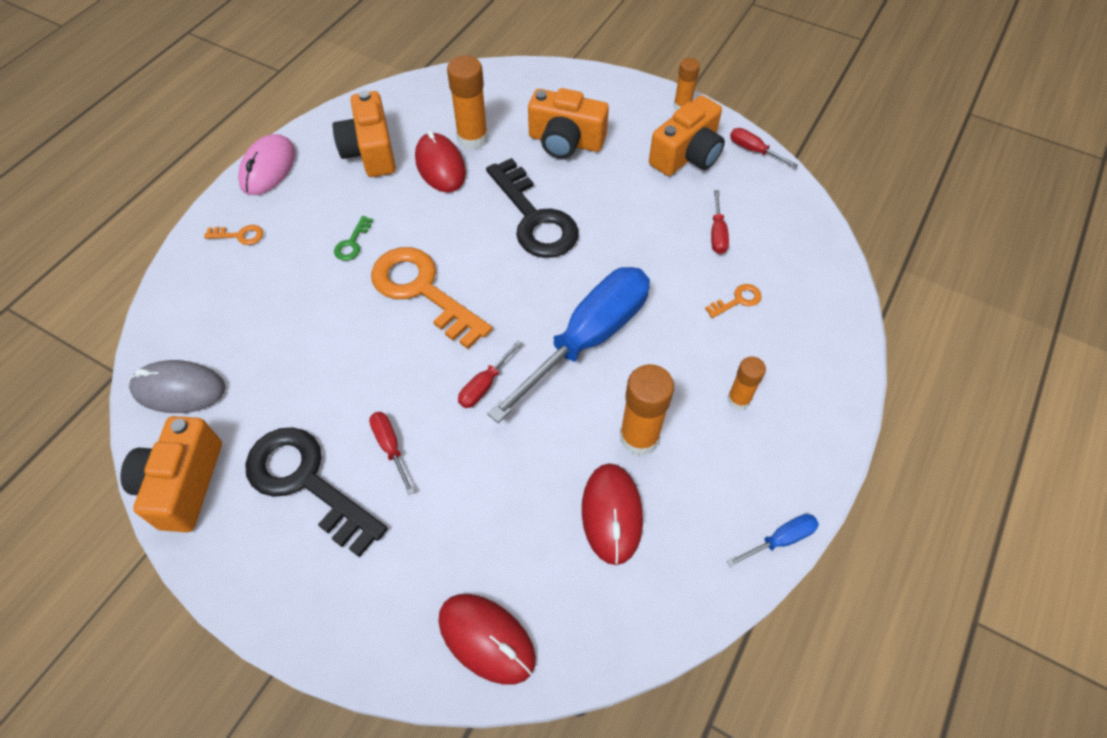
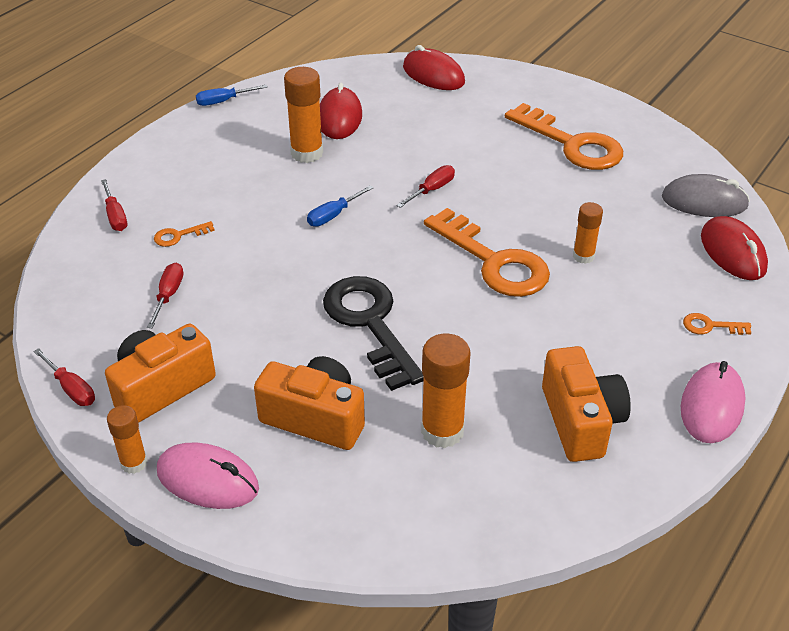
camera: 175 degrees left, 15 degrees down
orange camera [121,416,222,532] -> none
black key [245,427,388,557] -> orange key [505,103,623,170]
green key [334,216,373,261] -> none
red screwdriver [369,412,414,495] -> red screwdriver moved to [101,179,127,231]
red mouse [415,130,466,193] -> red mouse moved to [701,216,768,280]
blue screwdriver [487,267,650,423] -> blue screwdriver [307,185,374,226], size x0.41
orange glue stick [727,356,766,410] -> orange glue stick moved to [573,202,603,264]
none -> pink mouse [157,443,259,509]

